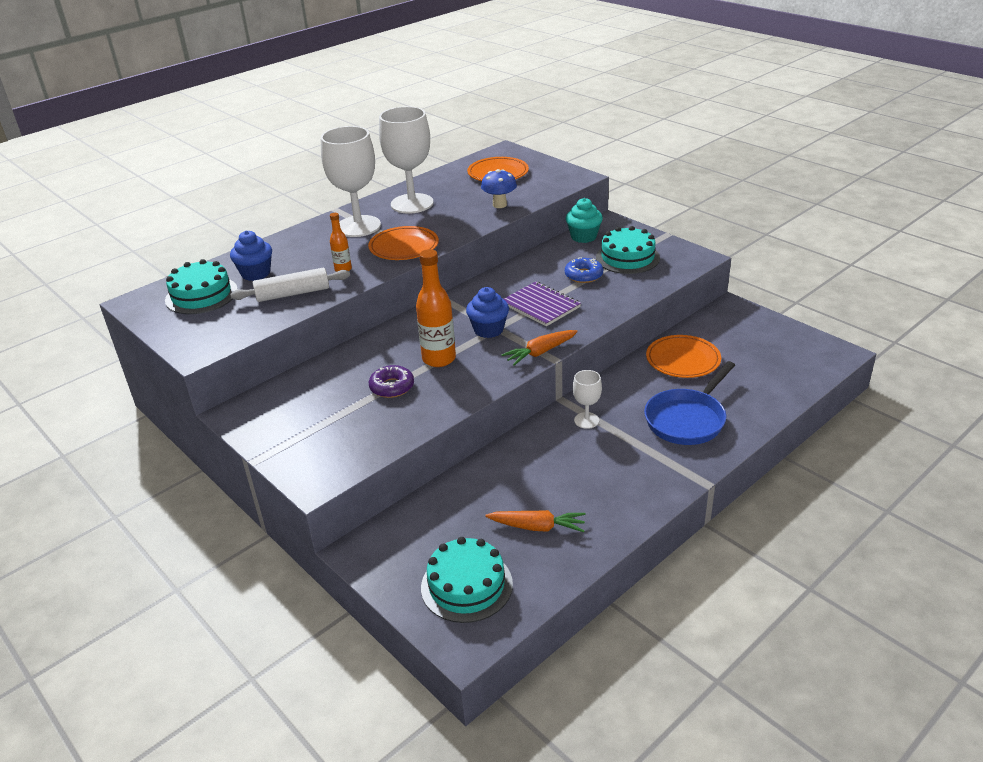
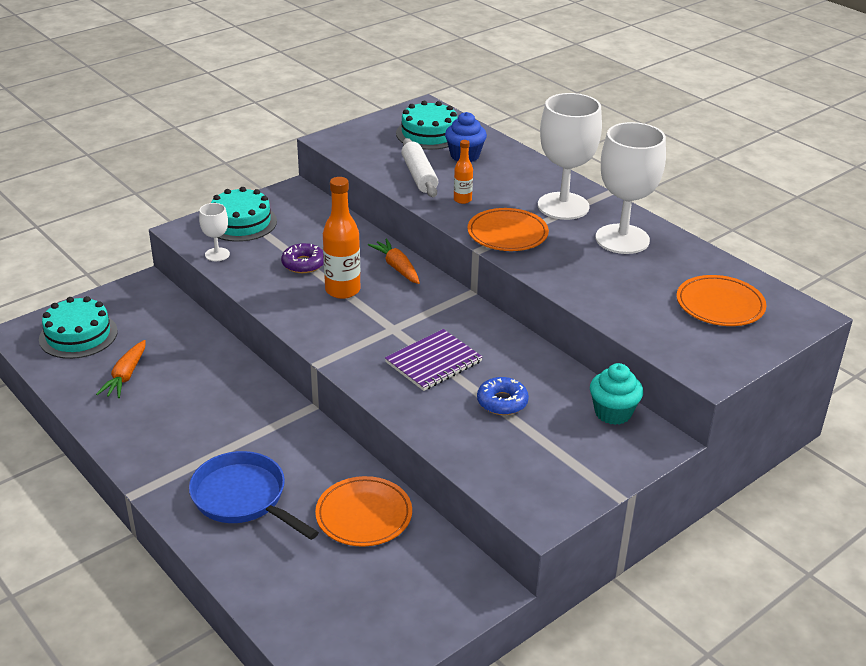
camera: 90 degrees right, 0 degrees up
blue cupcake [466,287,509,338] -> none
blue mushroom [481,169,517,208] -> none
orange carrot [501,330,578,366] -> orange carrot moved to [368,238,420,284]
white goblet [573,370,602,429] -> white goblet moved to [199,203,230,261]
turquoise cake [596,226,660,274] -> turquoise cake moved to [211,187,277,242]

